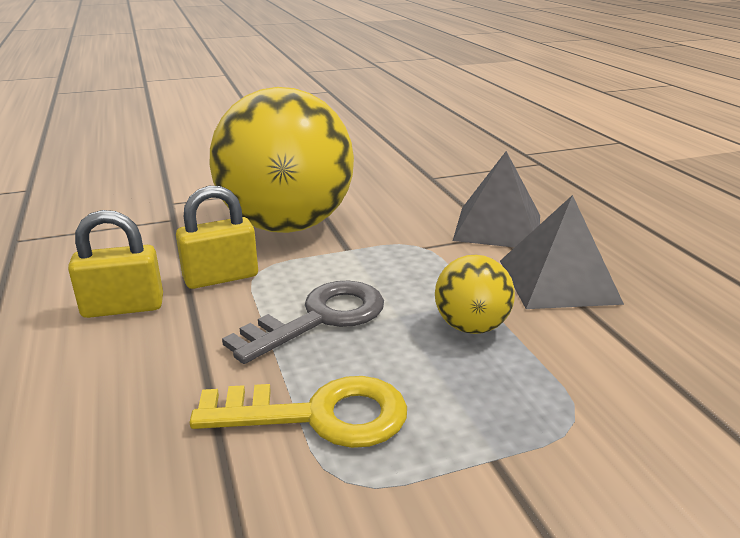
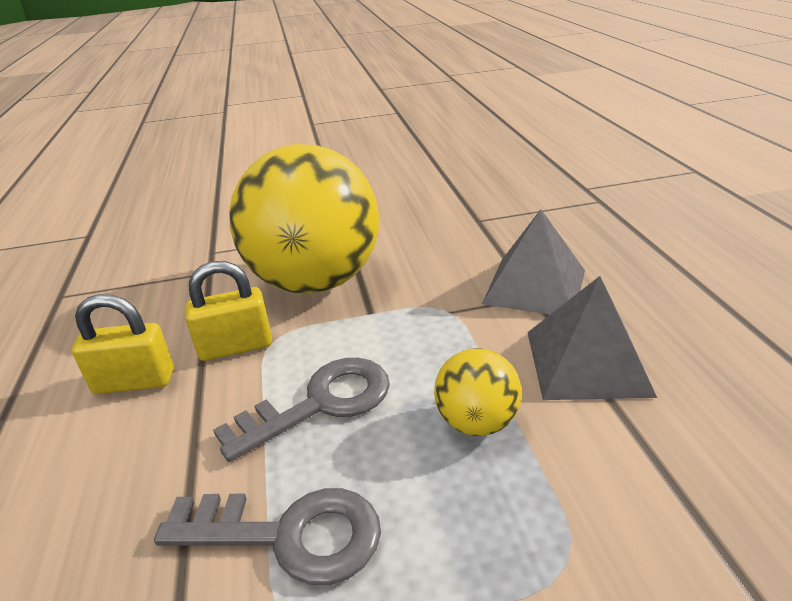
camera: 10 degrees right, 5 degrees up
yellow key [189,376,407,448] -> grey key [154,488,381,585]

